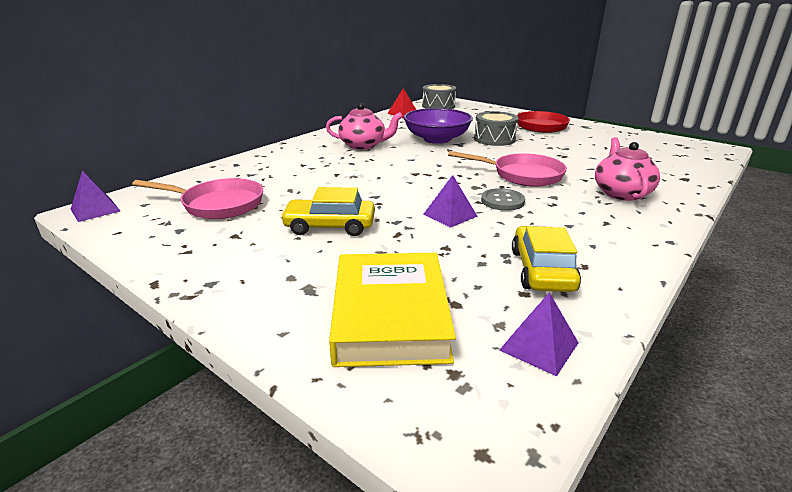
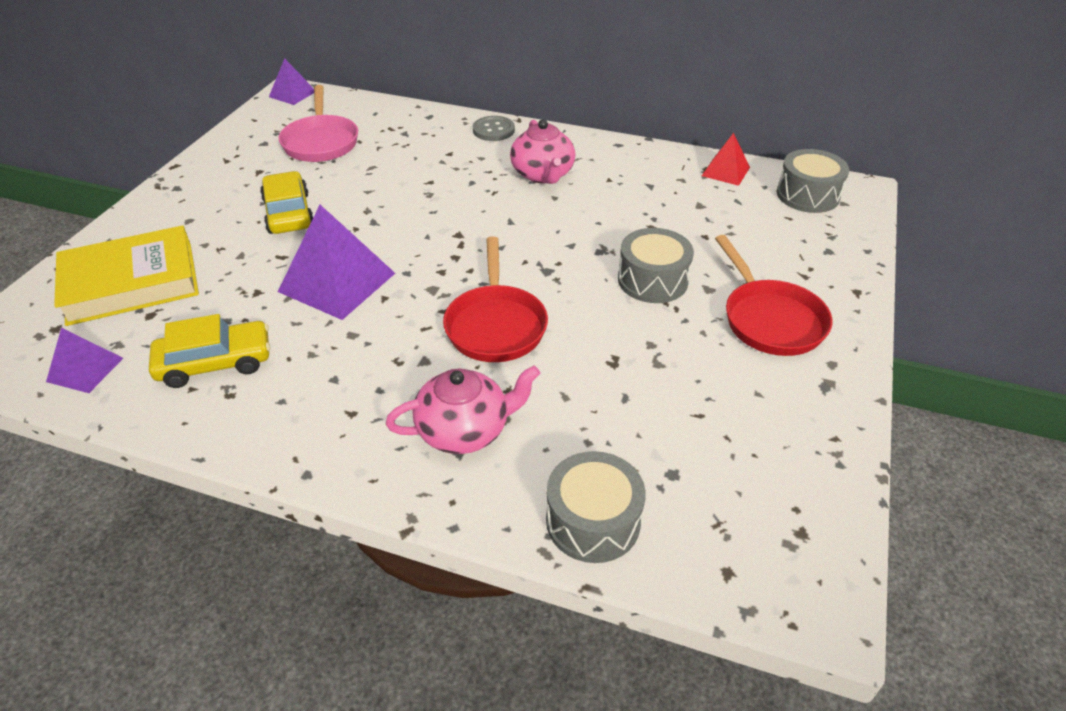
camera: 70 degrees right, 15 degrees up
purple bowl [404,108,473,144] -> none
purple pyramid [424,175,478,228] -> purple pyramid [278,205,395,320], size x1.81
pink pan [448,151,567,187] -> red pan [443,236,548,362]
grey button [481,188,525,211] -> grey button moved to [473,116,515,141]
none -> grey drum [546,451,646,563]

